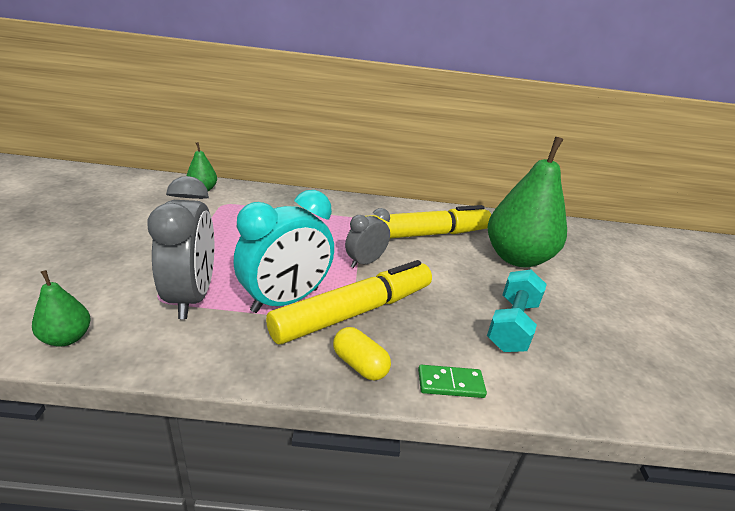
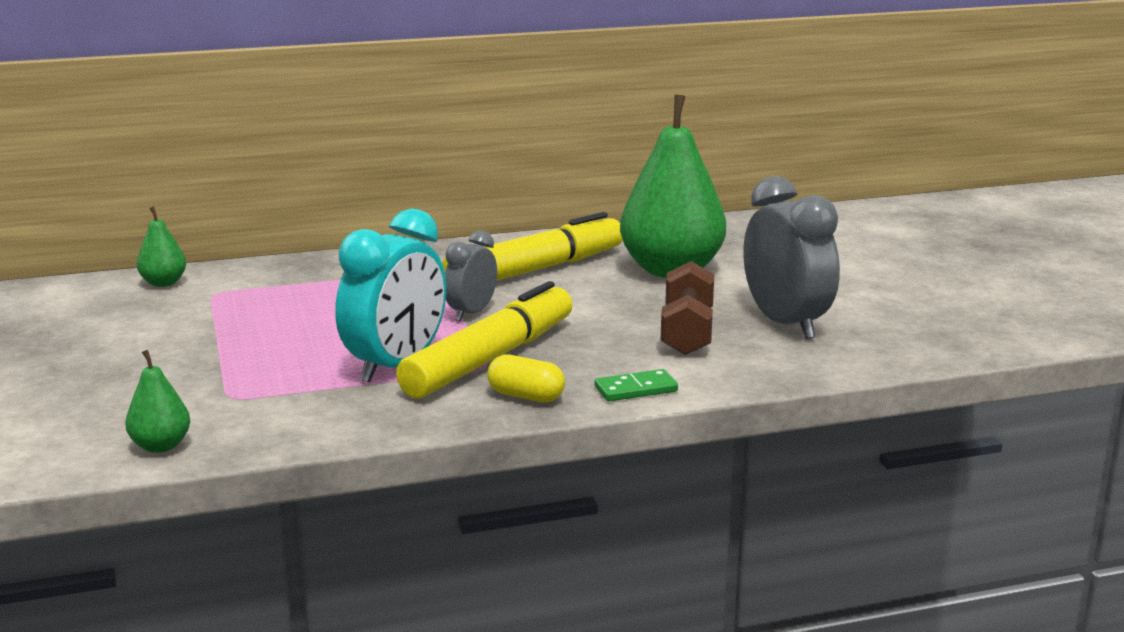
camera: 15 degrees left, 10 degrees down
grey clock [147,176,214,319] -> grey clock moved to [743,176,840,339]
turquoise dumbbell [487,270,547,352] -> brown dumbbell [661,261,714,355]

